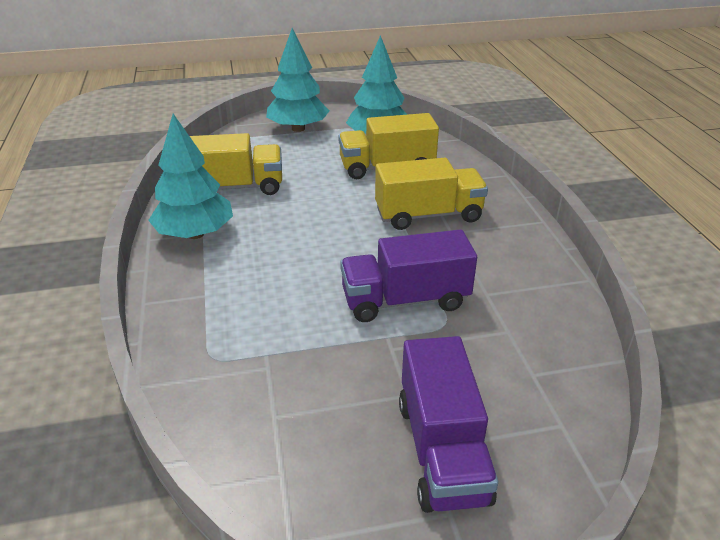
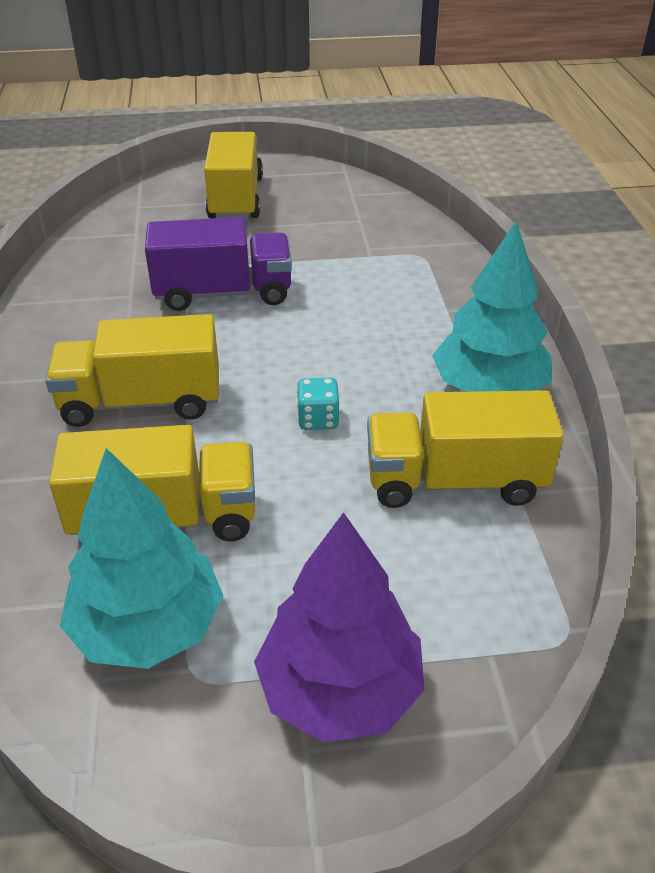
camera: 175 degrees left, 5 degrees up
turquoise tree [266,28,329,132] -> purple tree [254,512,424,743]
purple truck [399,336,498,513] -> yellow truck [204,132,263,219]
none -> turquoise dice [297,378,340,430]

